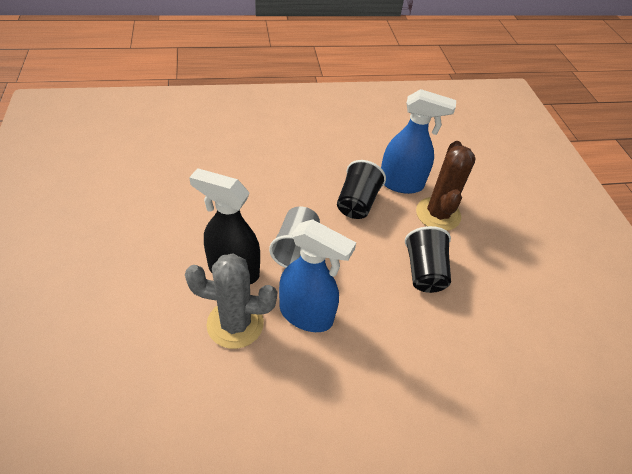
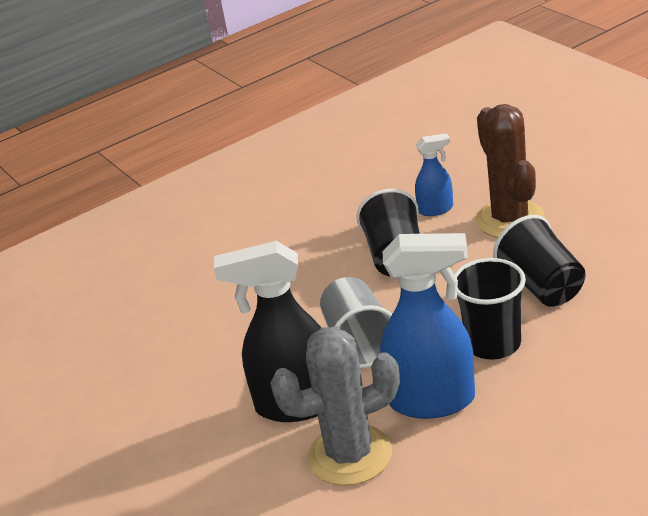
camera: 15 degrees left, 15 degrees down
blue spray bottle [381,89,456,194] -> blue spray bottle [415,133,453,216], size x0.51
none -> black cup [454,258,526,360]

